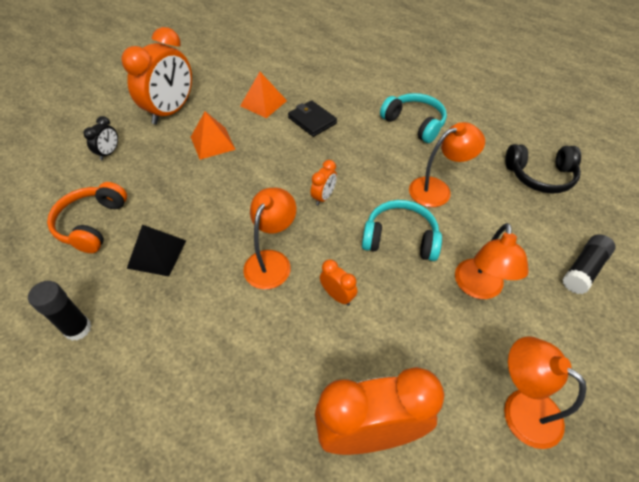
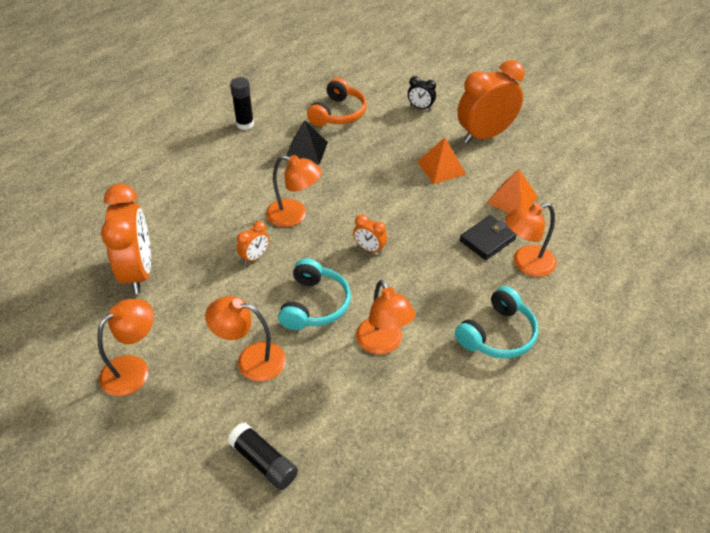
camera: 90 degrees right, 5 degrees down
orange headphones [47,182,127,253] -> orange headphones turned 105 degrees clockwise [307,78,367,127]
orange clock [122,27,192,125] -> orange clock turned 120 degrees clockwise [457,60,525,143]
black headphones [505,144,581,194] -> none
none -> orange lamp [505,203,557,277]

